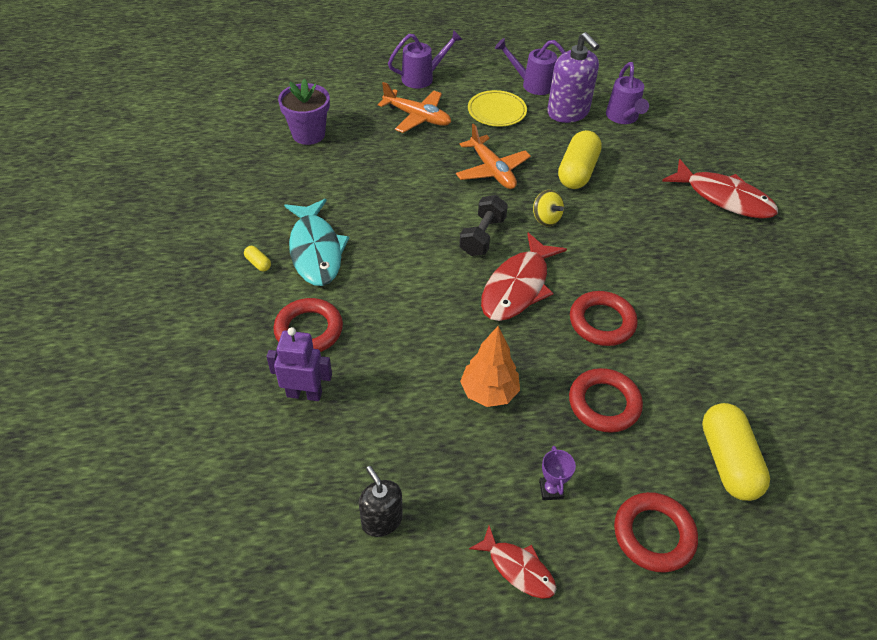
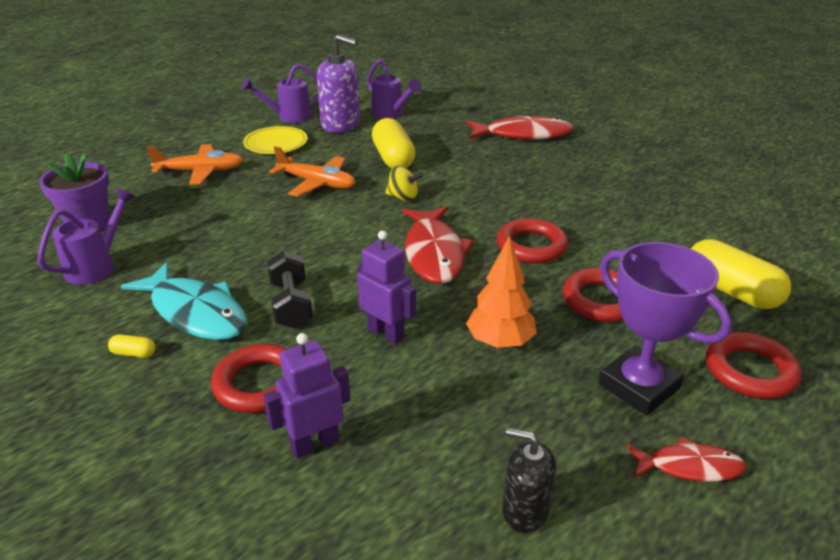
camera: 35 degrees left, 15 degrees down
purple watering can [388,30,463,88] -> purple watering can moved to [38,188,135,285]
black dumbbell [459,195,508,256] -> black dumbbell moved to [267,251,313,329]
purple trophy [539,446,576,500] -> purple trophy [599,242,732,415], size x2.35
none -> purple robot [357,230,416,345]

